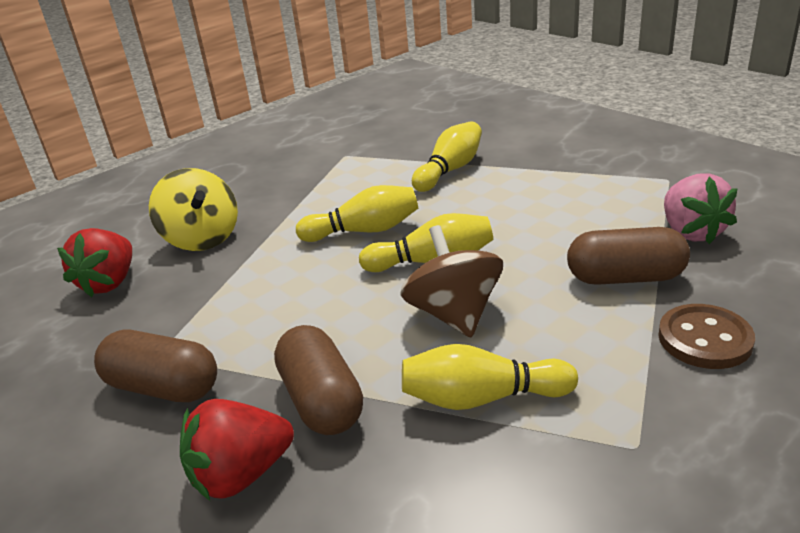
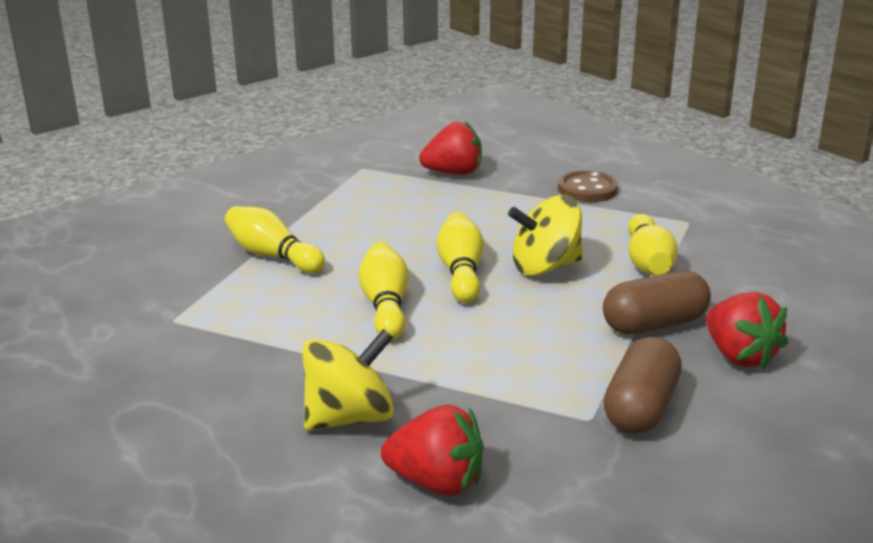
camera: 90 degrees left, 5 degrees down
brown spinning top [400,225,503,337] -> yellow spinning top [508,195,583,276]
brown capsule [567,227,690,285] -> none
pink strawberry [664,173,738,244] -> red strawberry [419,121,482,175]

